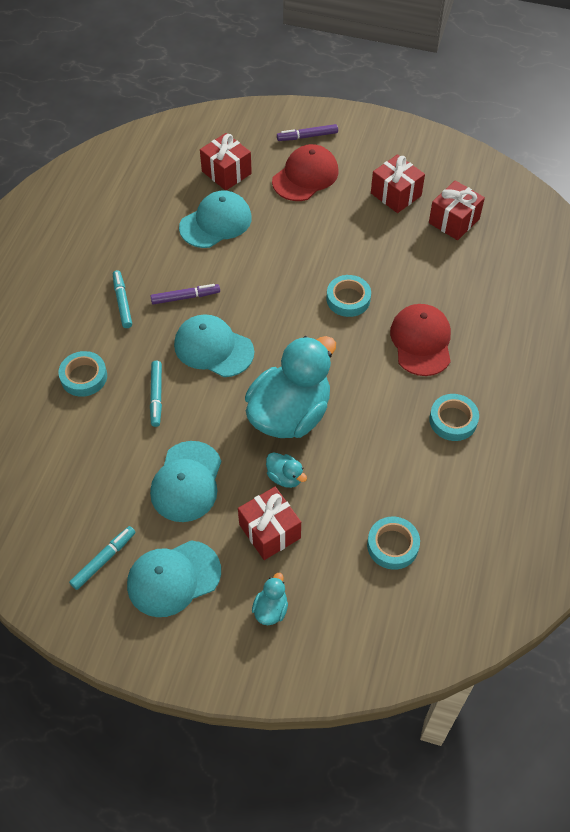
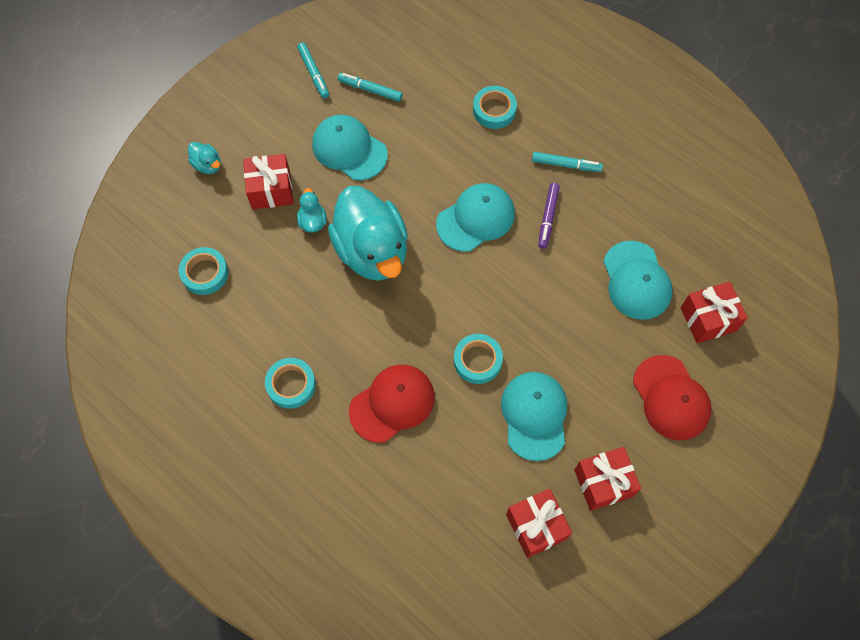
camera: 115 degrees right, 10 degrees up
turquoise cap [127,540,221,617] -> turquoise cap moved to [501,372,567,461]
turquoise marker [150,361,162,427] -> turquoise marker moved to [338,73,402,102]
turquoise duck [266,453,307,488] -> turquoise duck turned 105 degrees clockwise [297,188,327,233]
purple marker [277,124,338,141] -> none
red cap [390,304,451,376] -> red cap turned 60 degrees counterclockwise [349,365,435,443]

